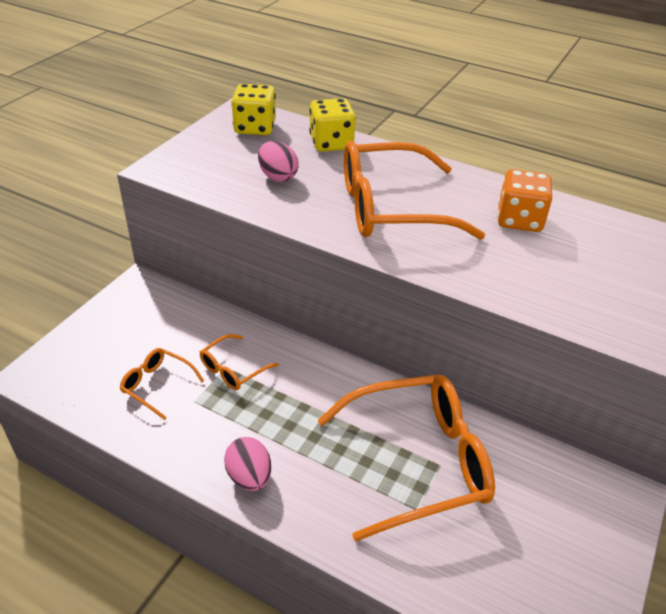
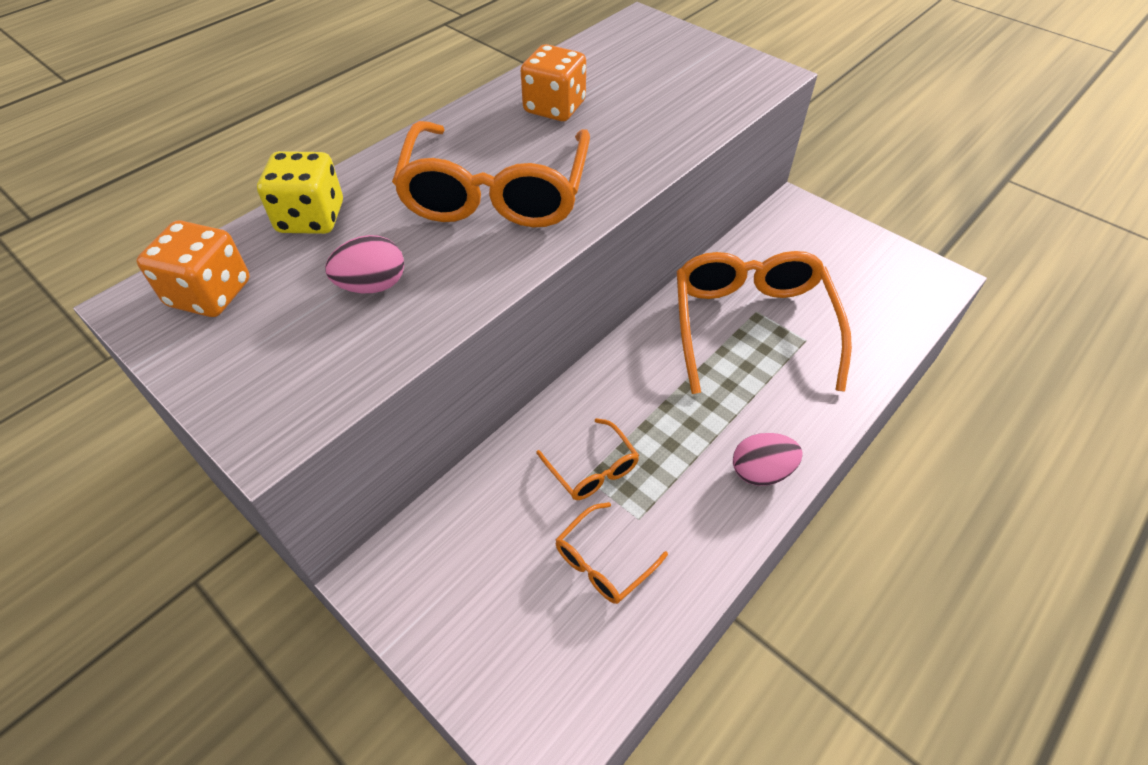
camera: 75 degrees left, 10 degrees up
yellow dice [231,84,276,135] -> orange dice [137,220,250,317]

